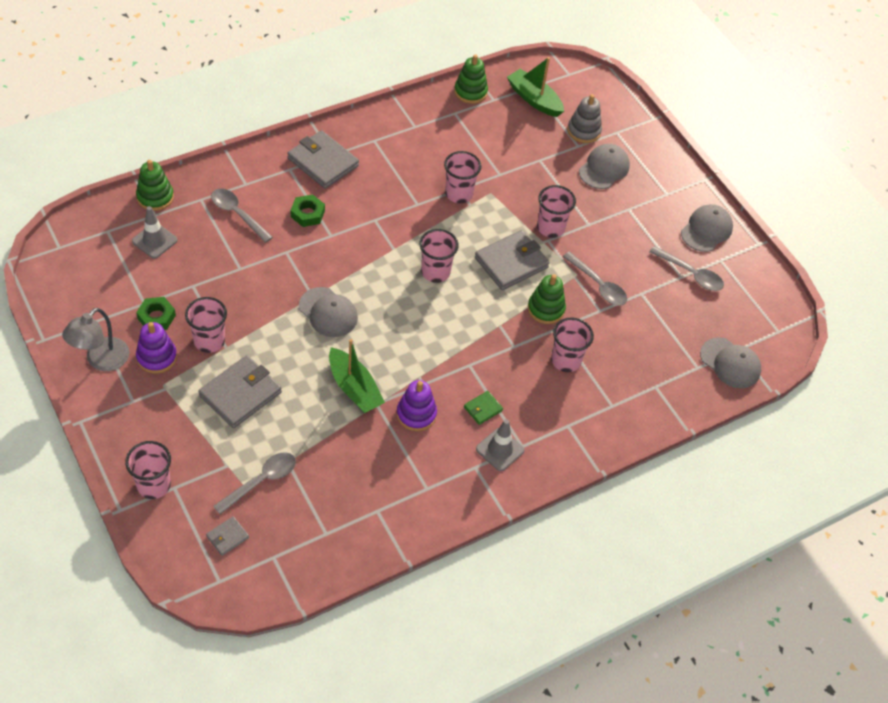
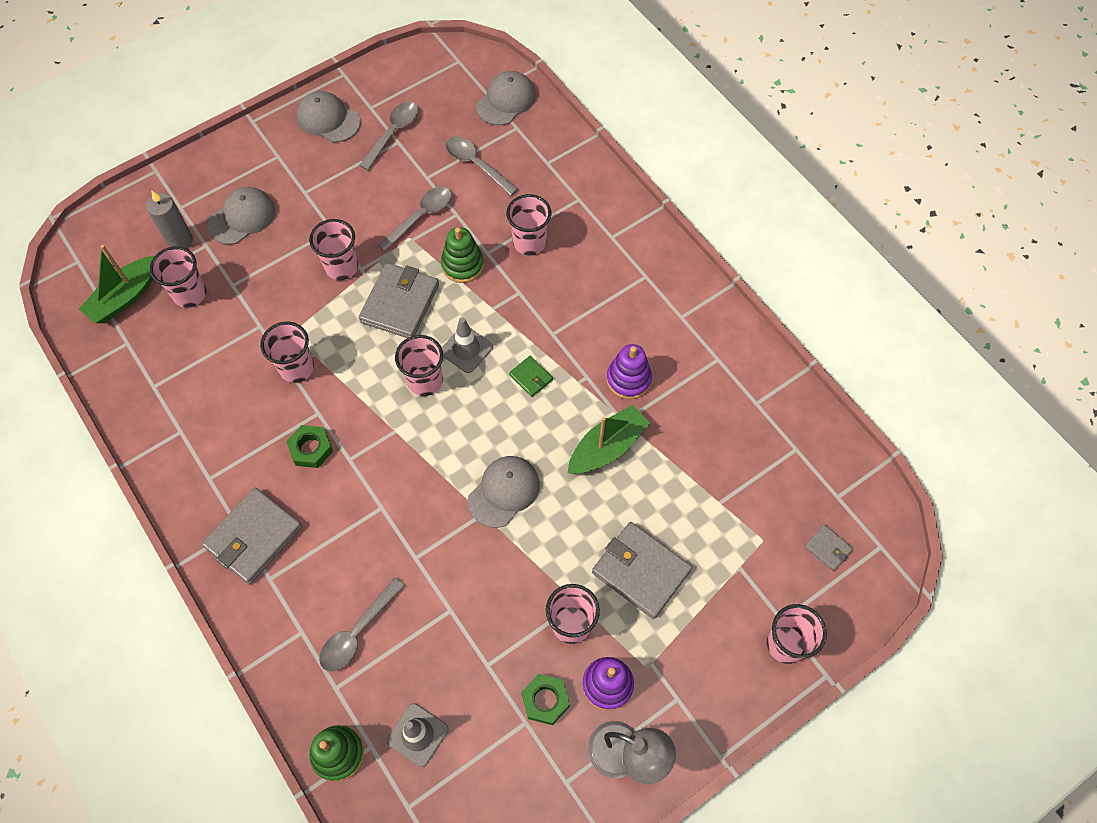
camera: 90 degrees left, 10 degrees up
grey spoon [213,452,296,515] -> grey spoon moved to [446,136,518,196]
green nut [291,194,325,227] -> green nut moved to [286,425,333,468]
green stacking toy [454,54,488,104] -> none
green wallet [464,391,503,425] -> green wallet moved to [509,356,553,397]
grey wallet [475,230,550,290] -> grey wallet turned 60 degrees clockwise [359,263,439,338]
grey traffic cone [476,419,524,471] -> grey traffic cone moved to [442,317,493,373]
grey stacking toy [567,94,602,143] -> grey candle [146,191,193,249]
grey cap [579,144,630,189] -> grey cap turned 105 degrees clockwise [208,187,275,245]
none -> pink cup [150,246,207,308]

